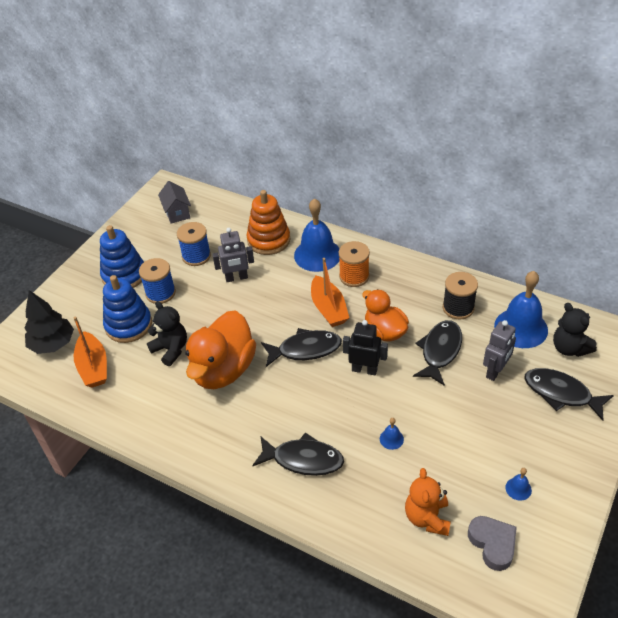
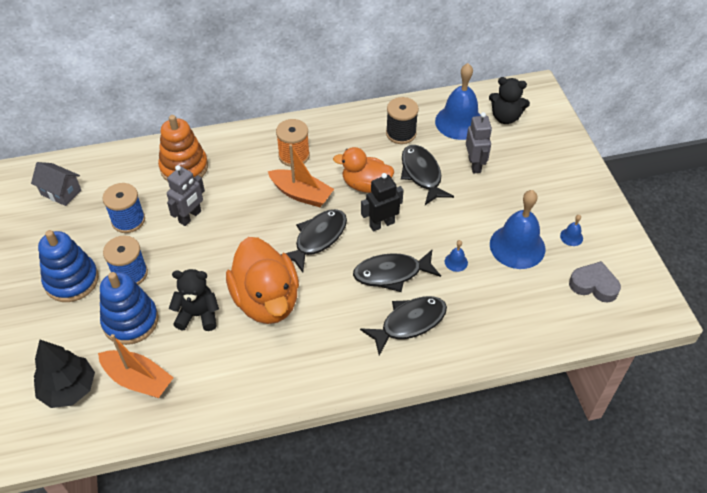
camera: 45 degrees left, 5 degrees up
blue bell [294,198,340,272] -> blue bell moved to [490,190,545,269]
orange teddy bear [405,468,451,536] -> none
black fish [524,368,614,421] -> black fish moved to [353,249,441,292]

